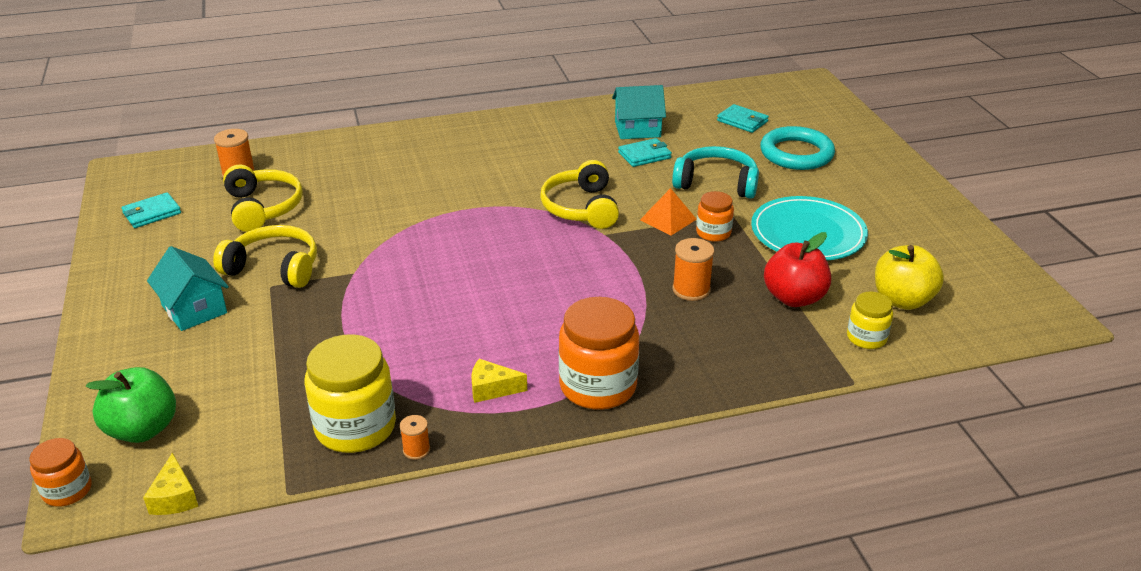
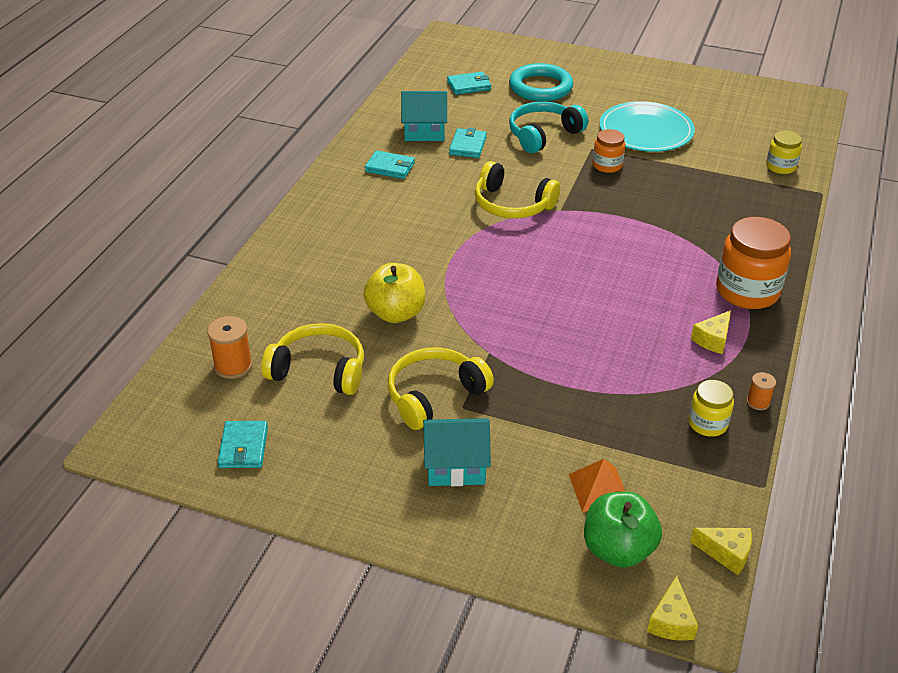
camera: 55 degrees left, 5 degrees up
orange jar [30,438,92,507] -> yellow cheese [647,576,698,641]
yellow jar [305,334,396,453] -> yellow jar [688,380,734,437], size x0.55
turquoise house [612,85,666,139] -> turquoise house turned 60 degrees clockwise [401,91,447,141]
orange pyramid [640,188,697,236] -> orange pyramid moved to [569,459,626,512]
orange spool [672,238,714,301] -> none
red apple [764,232,831,307] -> none
yellow apple [875,245,944,310] -> yellow apple moved to [363,263,425,323]
none -> turquoise wallet [365,150,415,179]

